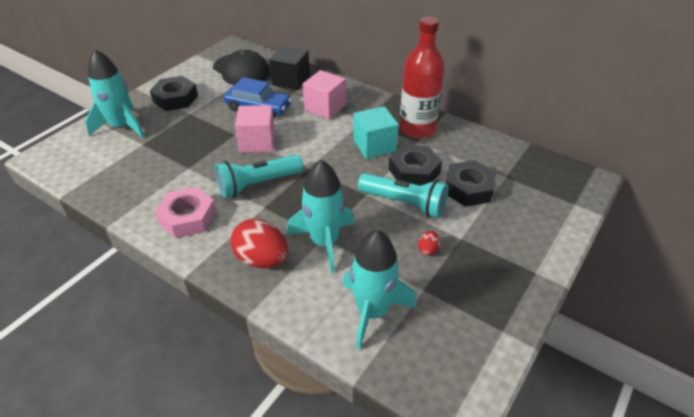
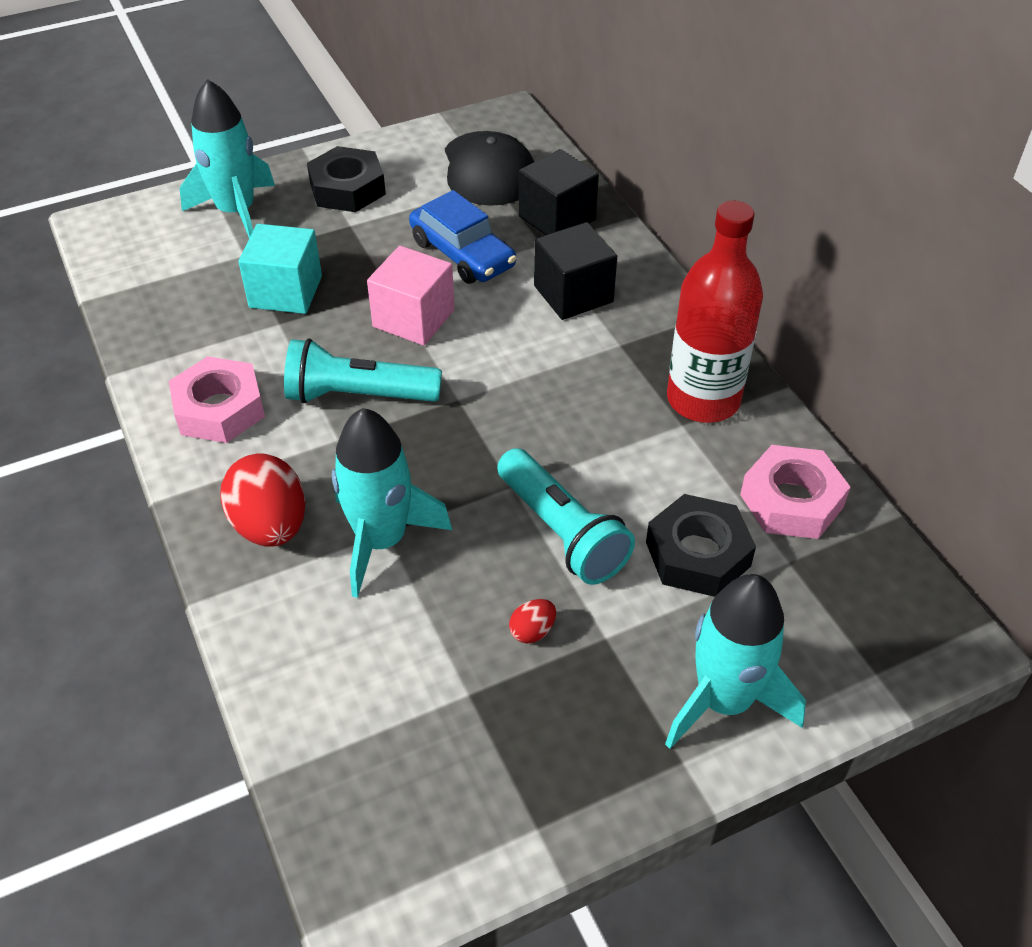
camera: 30 degrees right, 5 degrees up
pink cube [302,70,346,119] -> black cube [534,222,617,320]
turquoise rocket [343,230,417,350] -> turquoise rocket moved to [665,574,806,749]
turquoise cube [354,106,399,159] -> turquoise cube moved to [238,224,322,314]
black nut [389,144,442,185] -> none
none -> pink nut [740,445,851,539]

